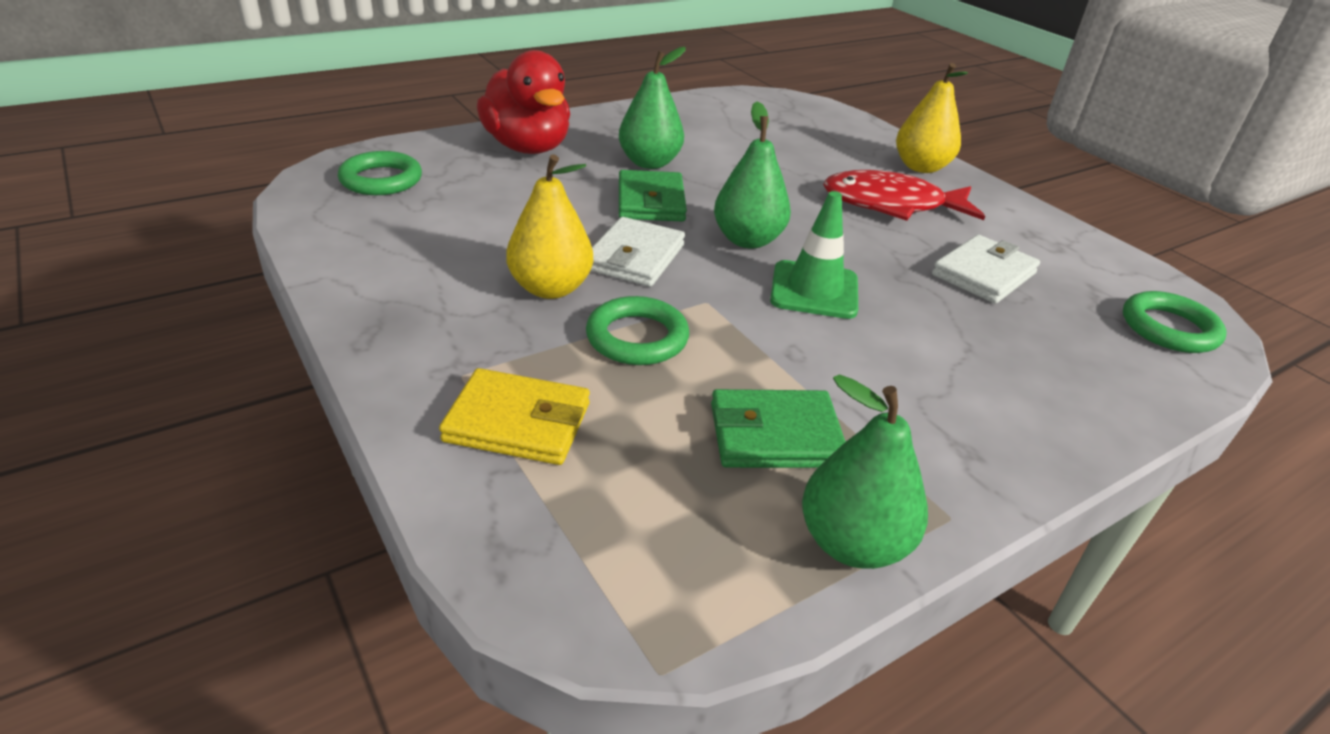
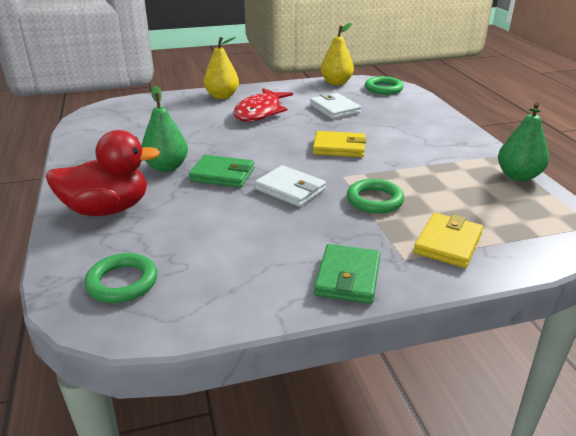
camera: 70 degrees left, 5 degrees down
yellow pear [506,154,593,299] -> yellow pear moved to [321,23,354,85]
green wallet [711,389,846,468] -> green wallet moved to [314,244,381,304]
green pear [714,101,791,249] -> none
green traffic cone [770,191,858,319] -> yellow wallet [313,131,367,157]

